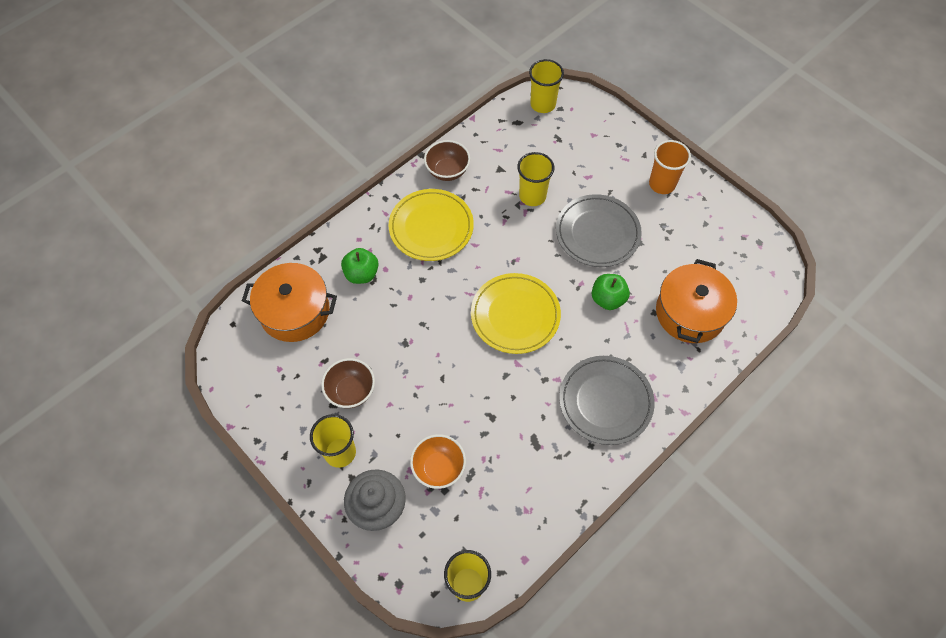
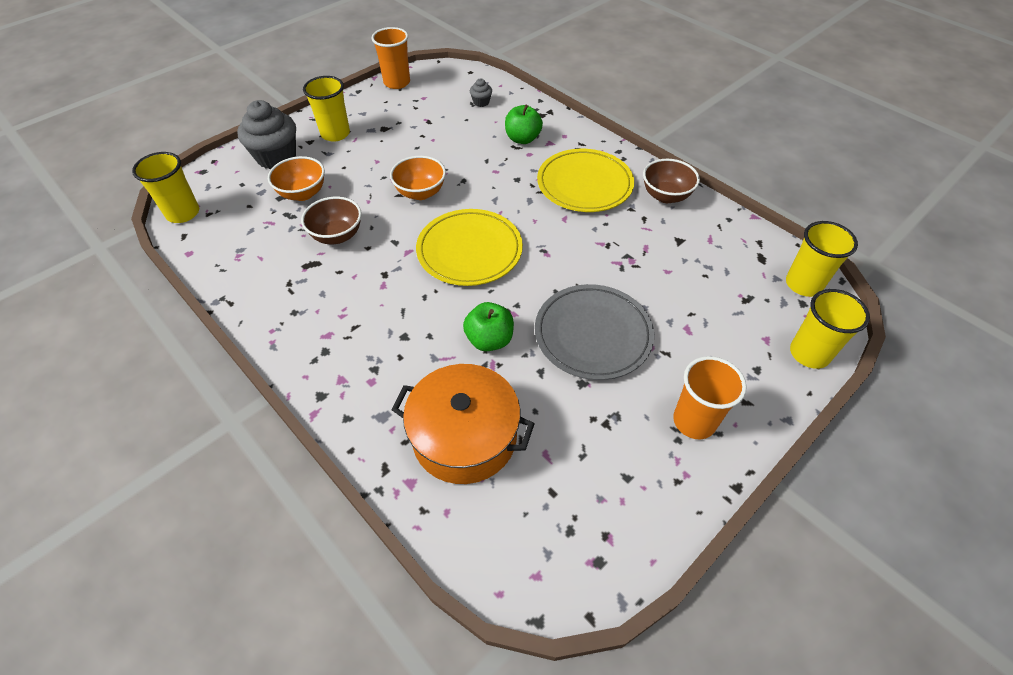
camera: 90 degrees right, 10 degrees down
orange pot [242,263,337,342] -> grey cupcake [470,79,492,107]
brown bowl [321,358,375,408] -> brown bowl moved to [301,196,362,244]
yellow cup [517,152,554,206] -> yellow cup moved to [790,289,870,369]
grey plate [559,356,655,445] -> none
none -> orange cup [371,27,410,89]
none -> orange bowl [390,156,446,200]

